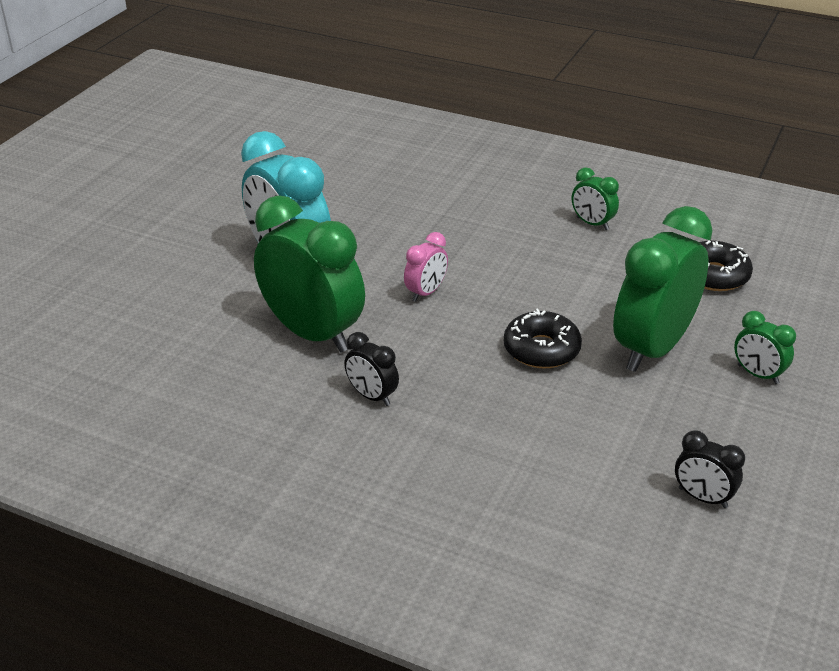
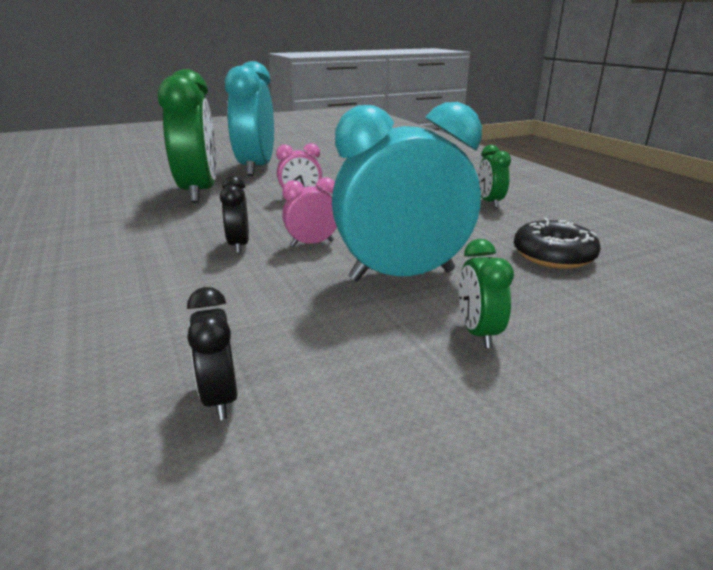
camera: 40 degrees right, 10 degrees down
black clock [344,332,399,406] -> black clock moved to [220,175,249,253]
black donut [504,309,582,369] -> pink clock [282,177,337,247]
green clock [613,206,713,372] -> turquoise clock [332,102,482,281]

